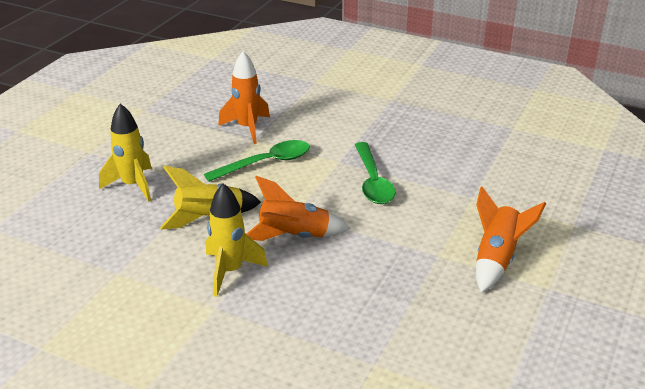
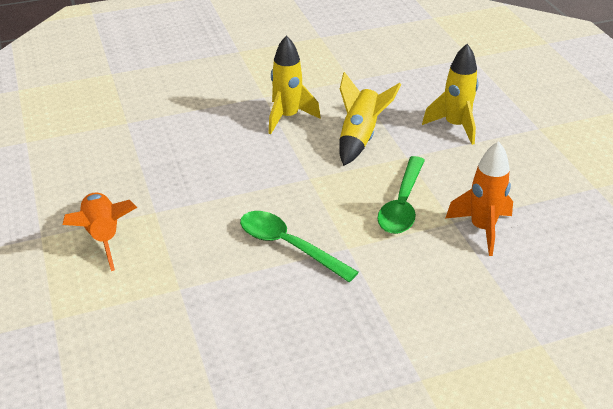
camera: 135 degrees right, 5 degrees up
orange rocket [247,176,350,241] -> none

